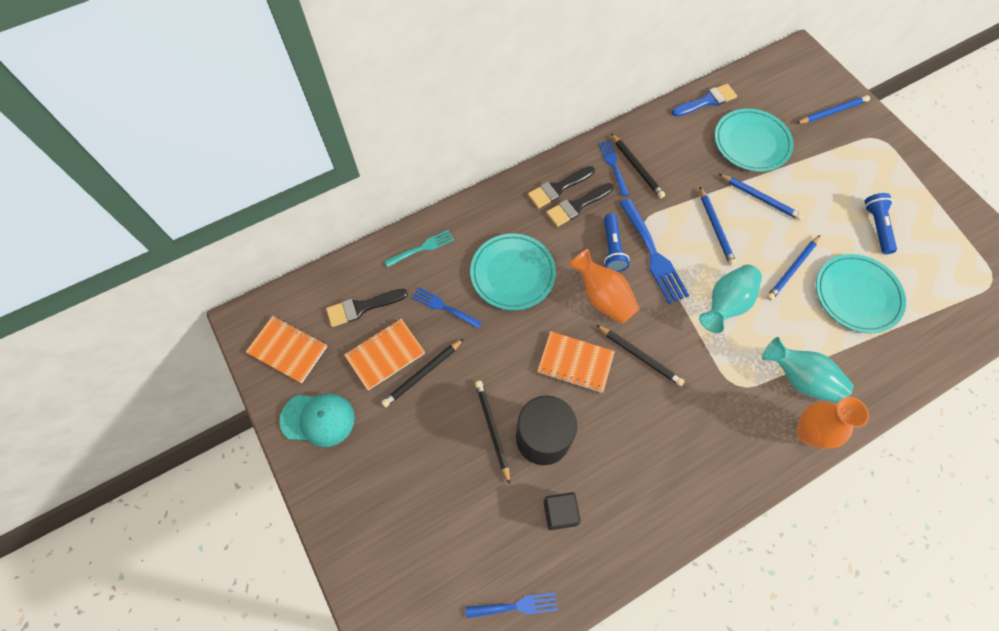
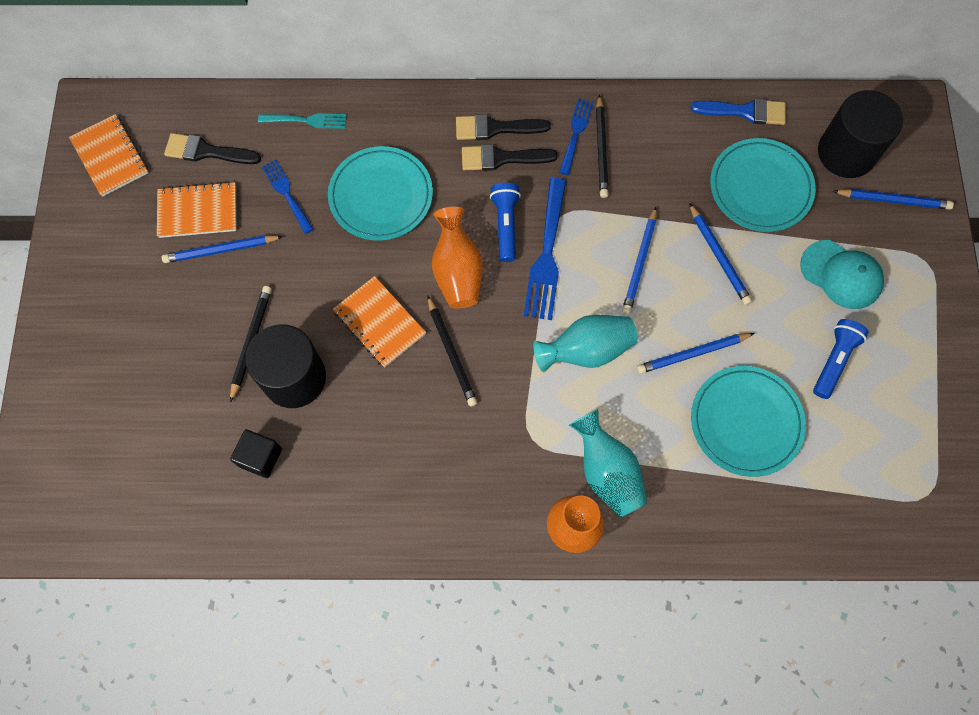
camera: 30 degrees right, 5 degrees up
turquoise cap [280,393,355,447] -> turquoise cap moved to [800,240,884,309]
black pencil [381,339,464,407] -> blue pencil [162,235,283,263]
blue fork [466,592,558,618] -> none
blue flashlight [604,213,630,272] -> blue flashlight turned 150 degrees clockwise [490,183,521,262]
none -> black cylinder [818,90,903,178]

